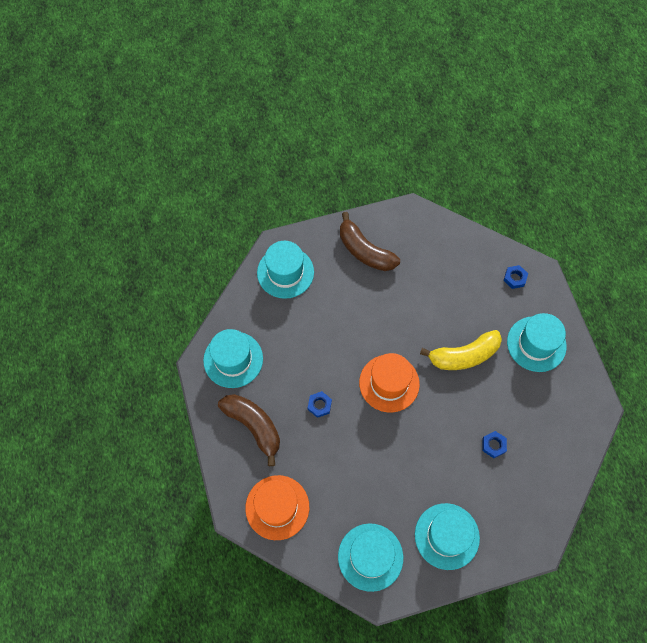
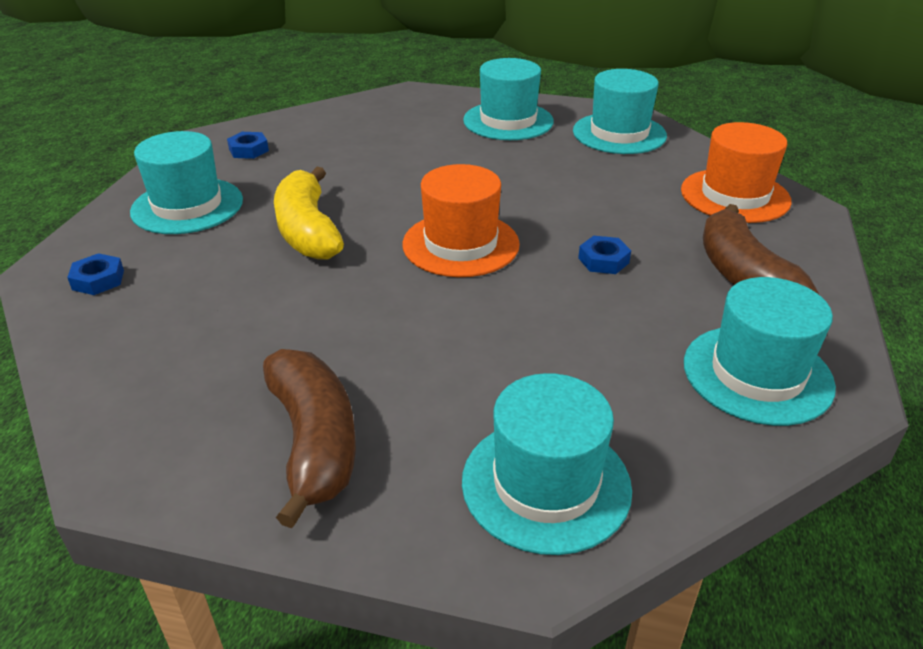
camera: 150 degrees left, 30 degrees down
yellow banana [420,330,502,370] -> yellow banana turned 120 degrees counterclockwise [274,167,344,260]
blue nut [482,431,507,458] -> blue nut moved to [227,132,269,159]

